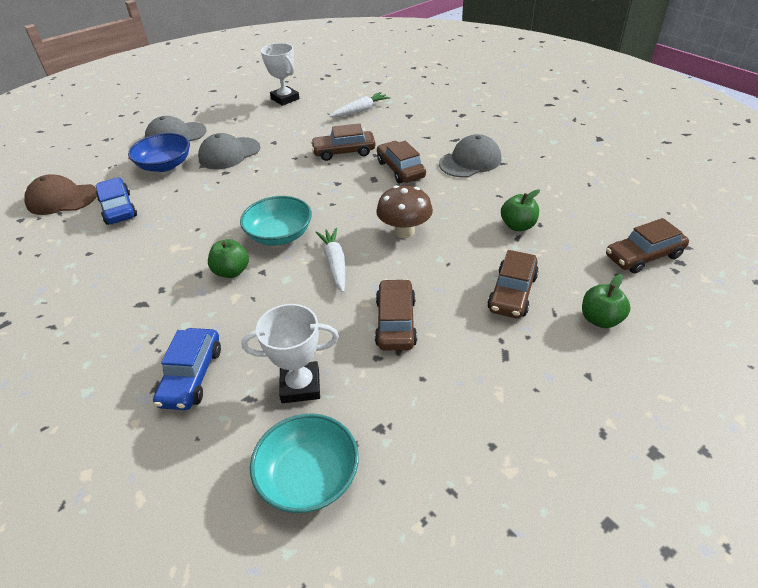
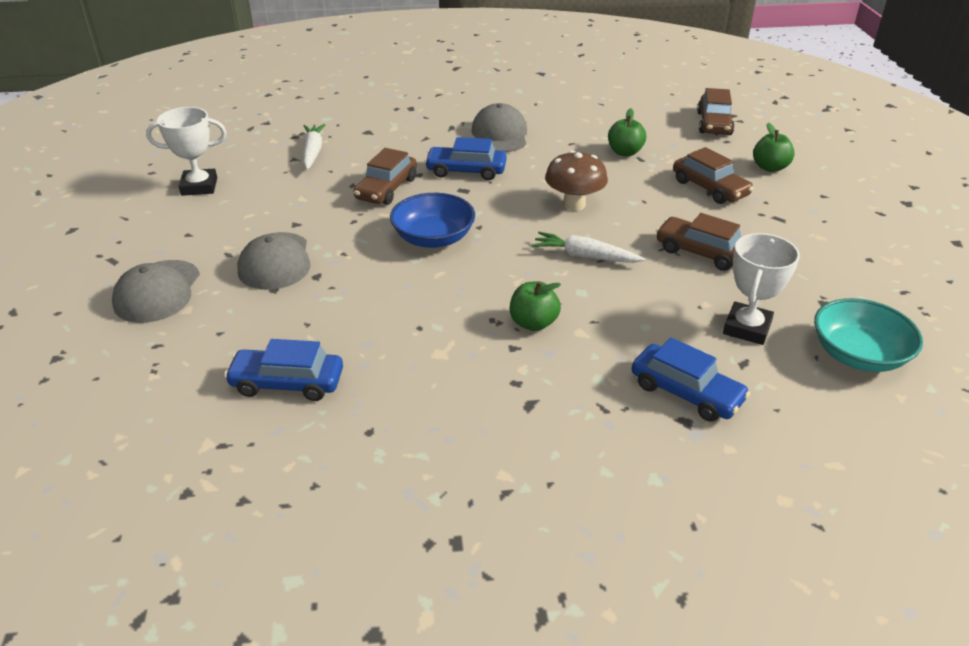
camera: 60 degrees left, 5 degrees down
brown cap [25,174,97,215] -> none
blue bowl [128,133,190,172] -> blue bowl moved to [390,193,475,248]
turquoise bowl [240,196,312,246] -> none
brown car [377,141,426,184] -> blue car [424,137,507,180]

